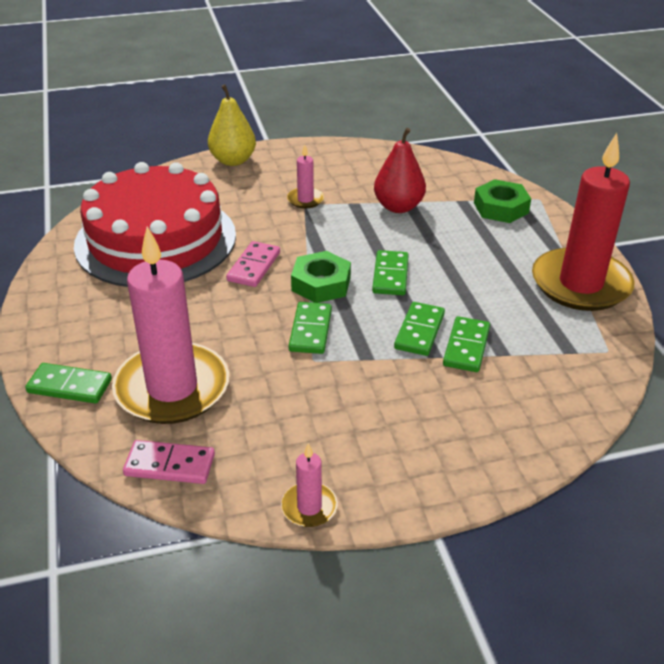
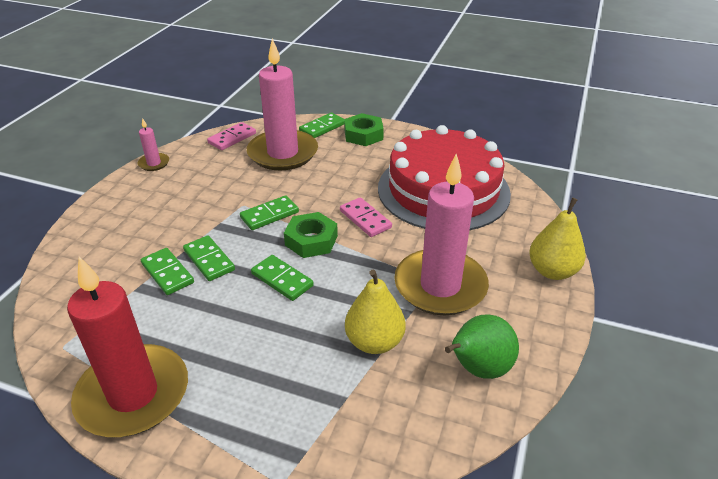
camera: 125 degrees right, 0 degrees up
pink candle [287,145,324,208] -> pink candle [394,153,489,315], size x2.35
green domino [289,302,332,354] -> green domino turned 75 degrees counterclockwise [240,195,299,230]
red pear [374,128,426,213] -> yellow pear [345,270,406,354]
green nut [474,179,531,223] -> green nut moved to [344,113,384,146]
none -> green pear [445,314,519,379]

